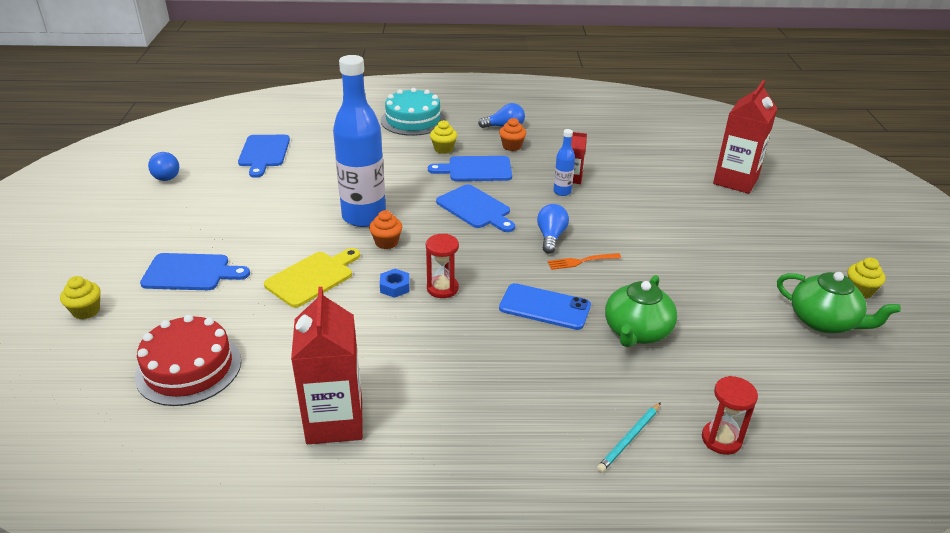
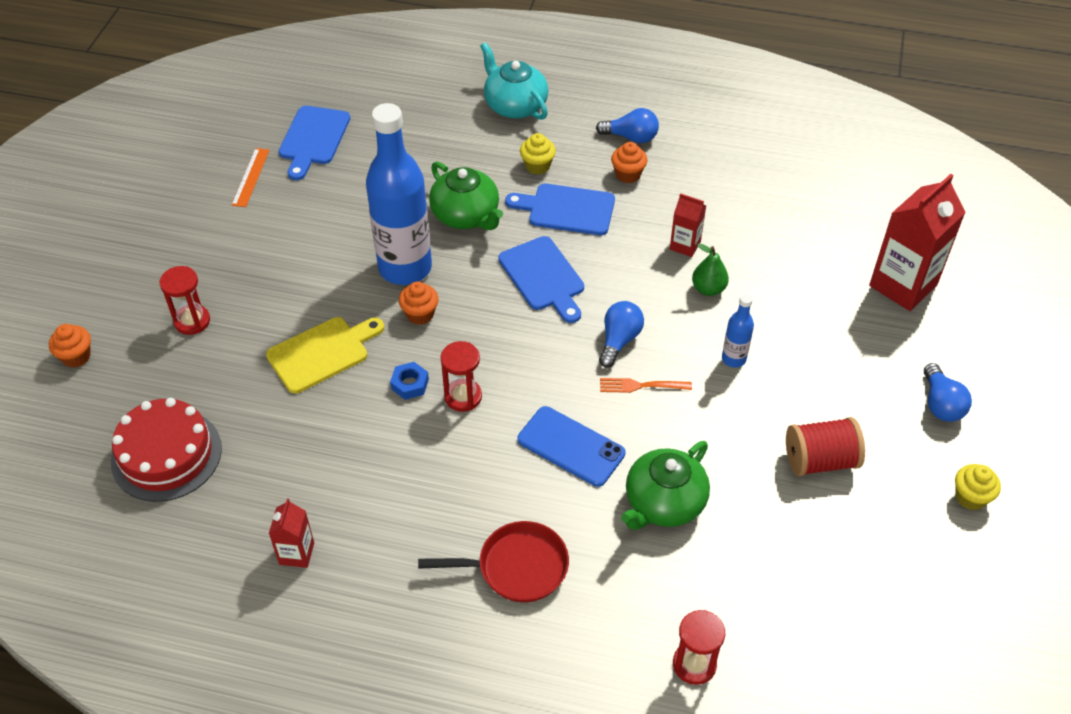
camera: 15 degrees right, 15 degrees up
yellow cupcake [60,276,101,320] -> orange cupcake [49,324,91,368]
blue cutting board [140,253,250,290] -> red hourglass [159,266,210,335]
blue light bulb [148,152,179,181] -> blue light bulb moved to [924,363,972,422]
red carton [291,287,363,444] -> red carton [269,499,314,568], size x0.51
turquoise cake [381,88,446,136] -> turquoise teapot [480,43,548,120]
blue bottle [554,129,575,196] -> blue bottle moved to [722,294,754,368]
turquoise pencil [597,402,661,473] -> none
green teapot [777,272,901,333] -> green teapot moved to [429,162,503,230]
none -> orange ruler [232,148,270,207]
none -> red pan [418,521,569,602]
none -> green pear [692,244,729,296]
none -> red spool [786,417,865,476]

